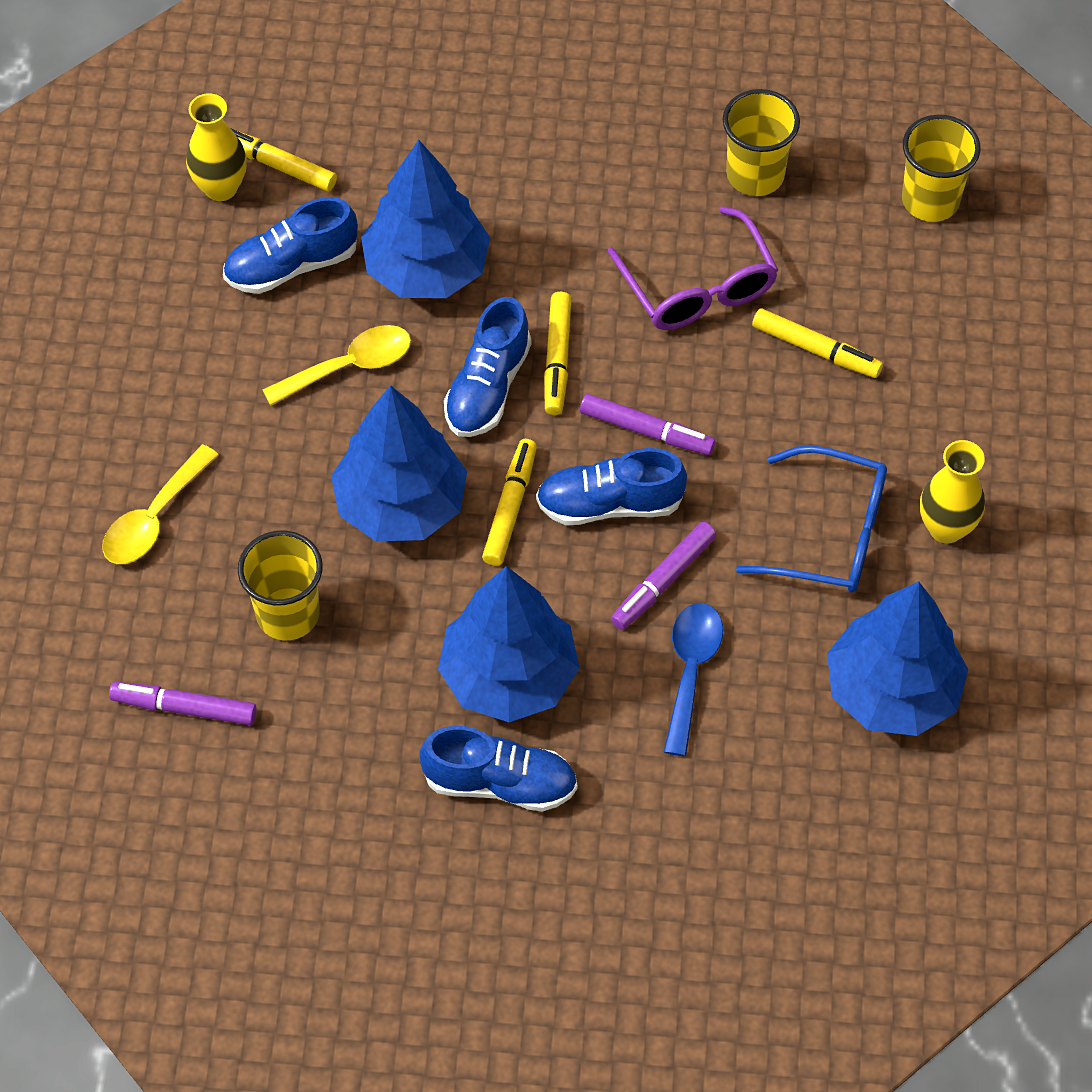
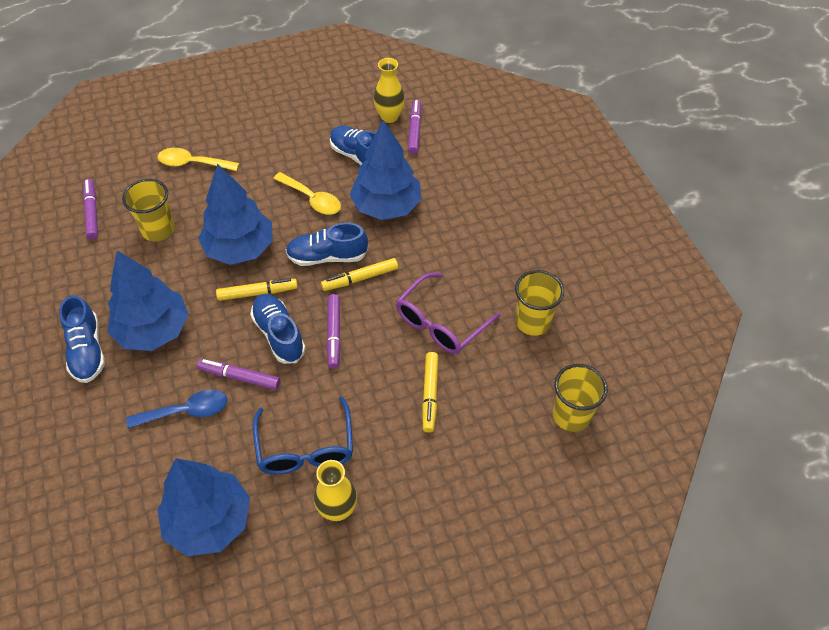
camera: 65 degrees right, 5 degrees down
yellow marker [230,128,337,191] -> purple marker [408,99,422,154]

